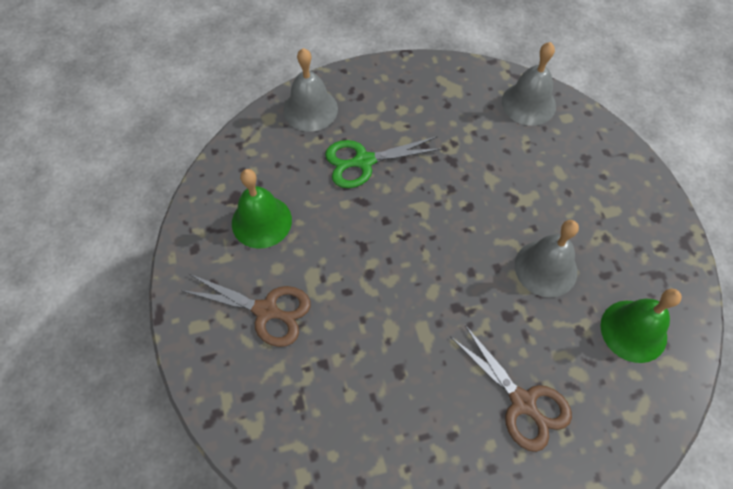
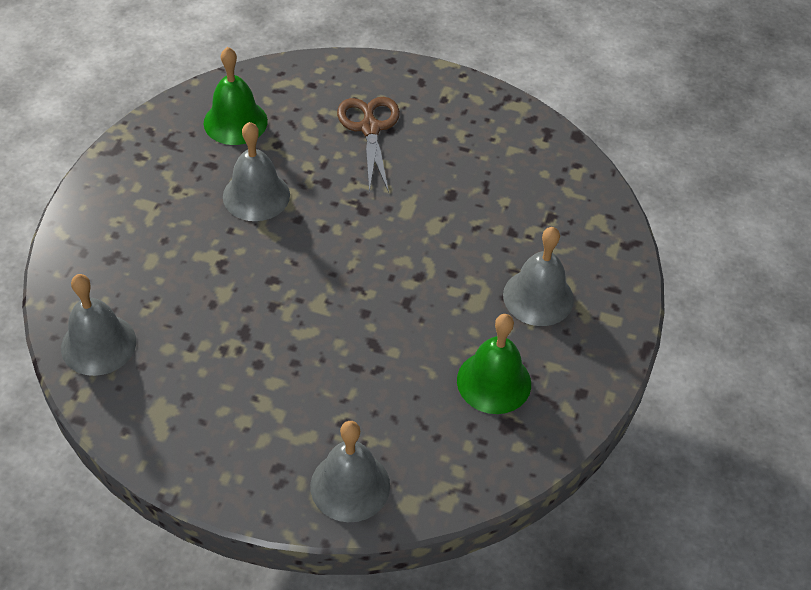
camera: 150 degrees left, 10 degrees down
brown scissors [180,273,311,347] -> grey bell [503,227,574,326]
green scissors [325,136,443,188] -> none

